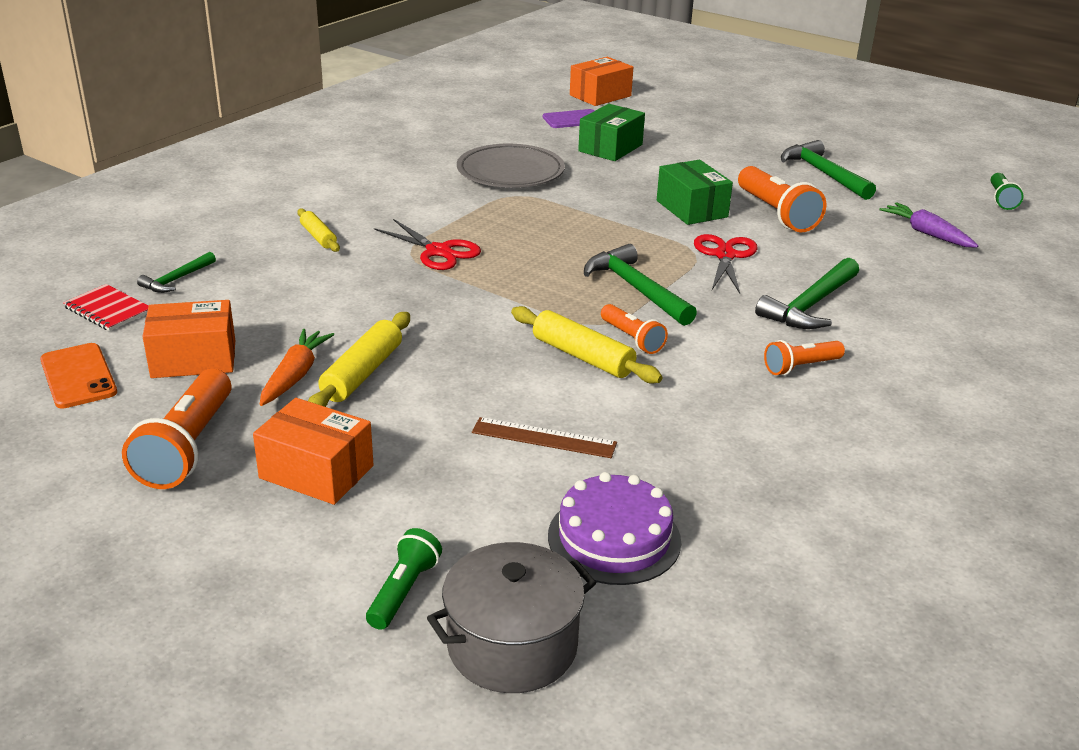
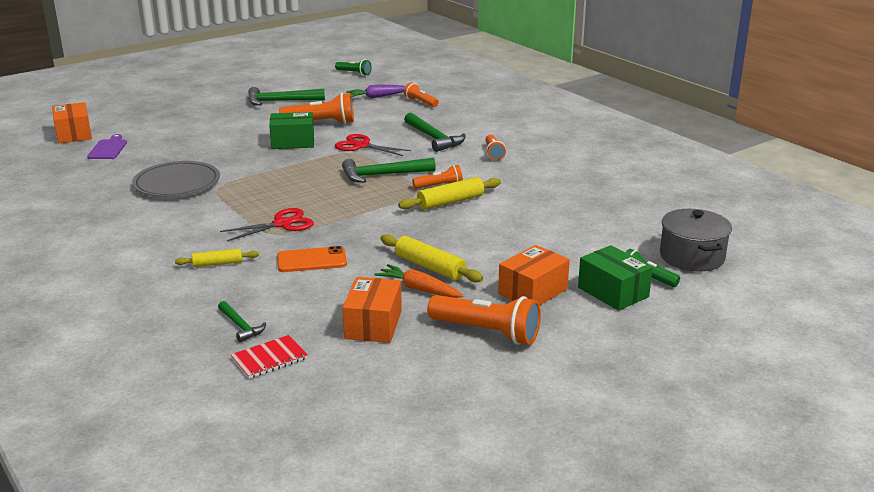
camera: 70 degrees left, 5 degrees down
orange phone [40,343,117,409] -> orange phone moved to [277,246,347,272]
brown ruler [472,417,617,458] -> none
purple cake [548,472,681,585] -> none
green box [578,104,645,161] -> green box moved to [578,245,653,311]
none -> orange flashlight [404,82,439,107]

